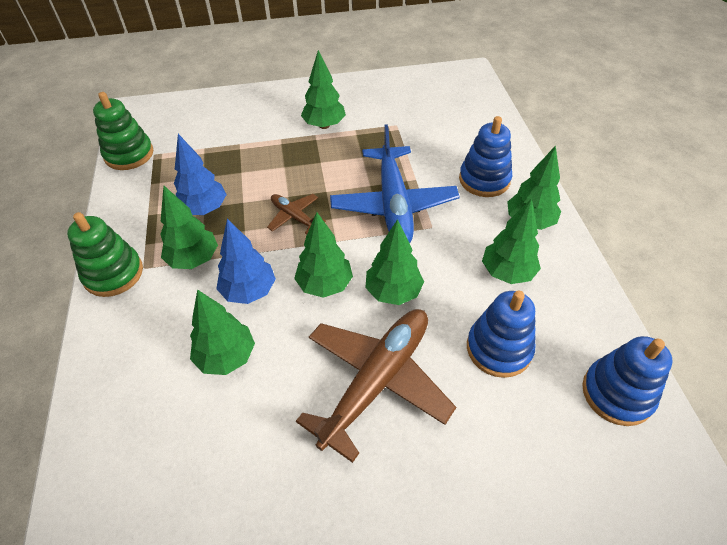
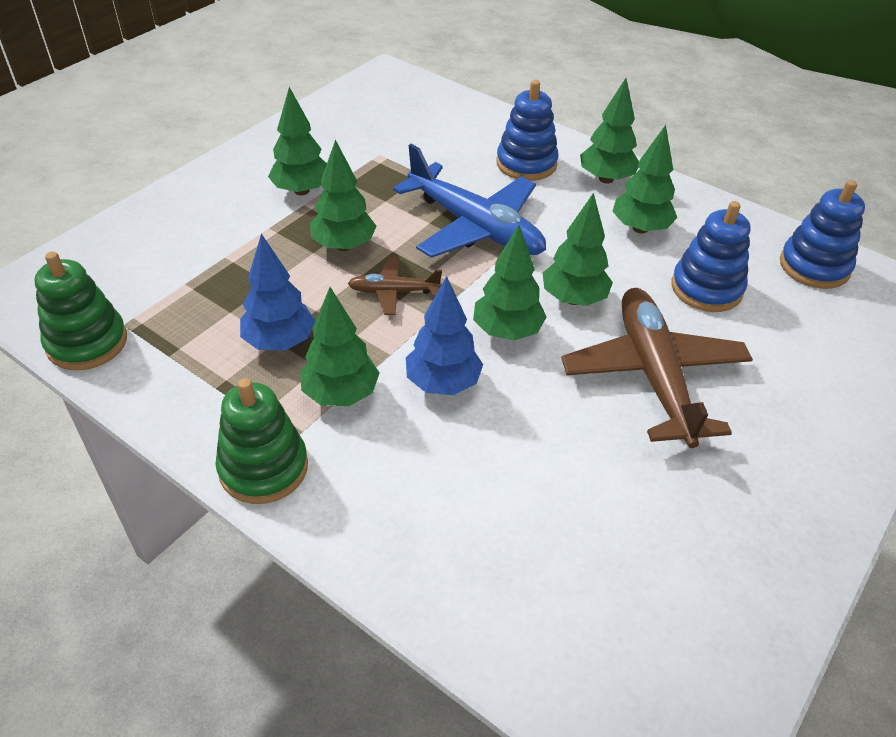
camera: 45 degrees left, 5 degrees down
green tree [190,289,255,375] -> green tree moved to [310,140,376,251]

